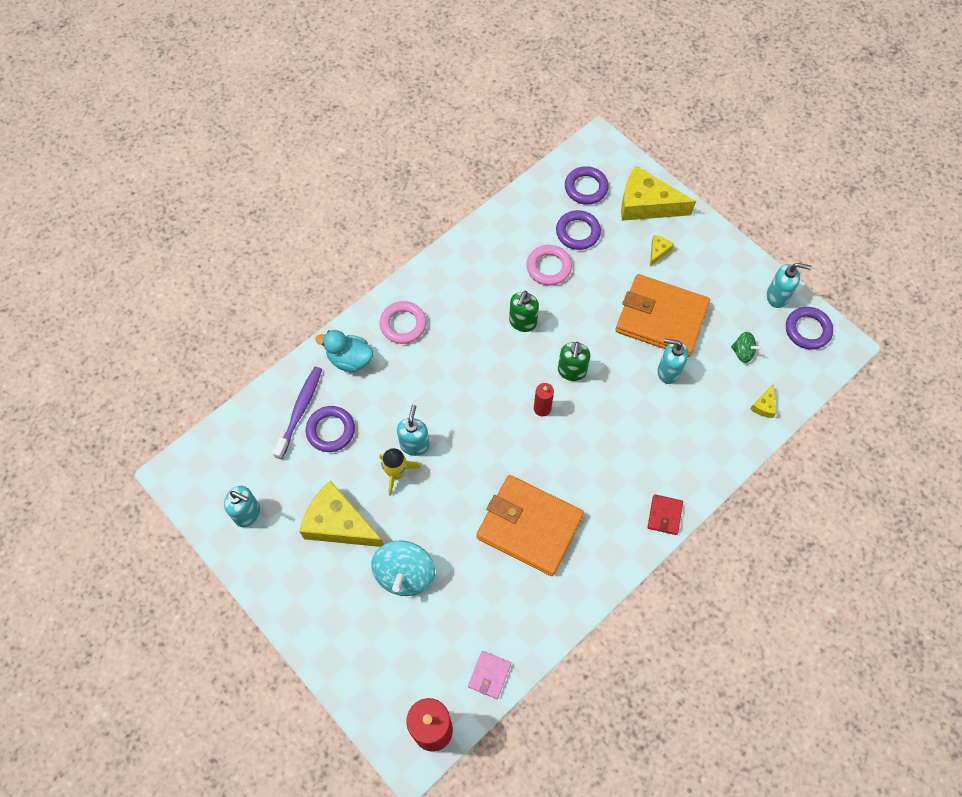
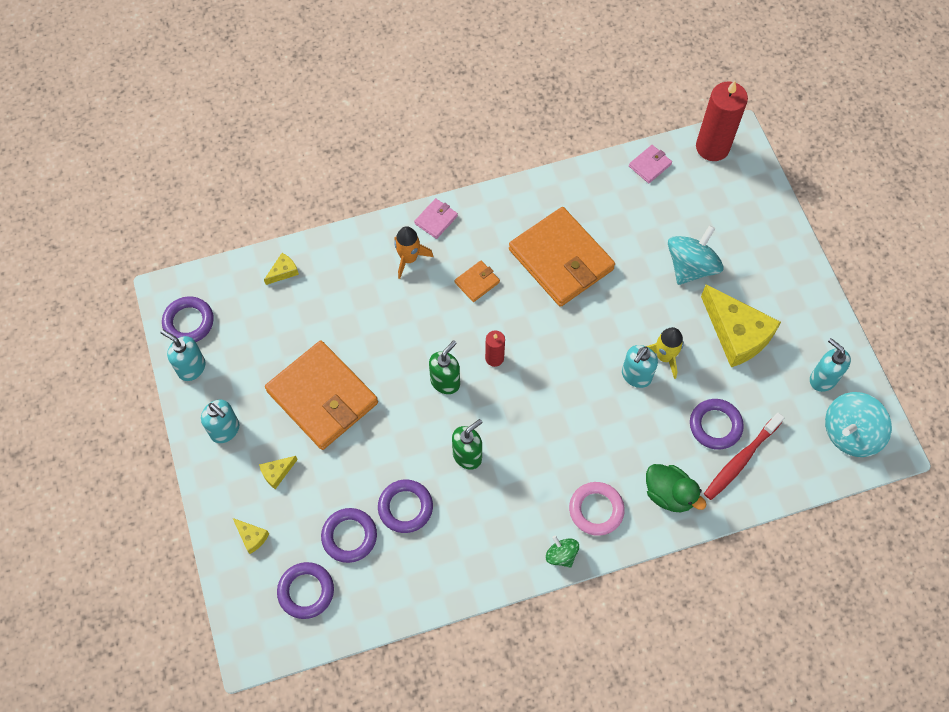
camera: 155 degrees left, 0 degrees up
purple toothbrush [273,367,322,459] -> red toothbrush [704,413,784,500]
turquoise duck [315,330,373,372] -> green duck [646,464,707,512]
pink ring [526,245,572,285] -> purple ring [378,480,433,533]
yellow cheese [621,166,696,221] -> yellow cheese [233,518,269,554], size x0.43
red wallet [648,494,683,535] -> pink wallet [414,198,458,239]
turquoise soap dispenser [658,339,688,384] -> turquoise soap dispenser moved to [201,400,239,443]
green spinning top [731,332,761,363] -> green spinning top moved to [546,535,579,568]
none -> orange rocket [394,226,433,279]
none -> orange wallet [455,261,500,302]
none -> turquoise spinning top [825,392,892,457]

